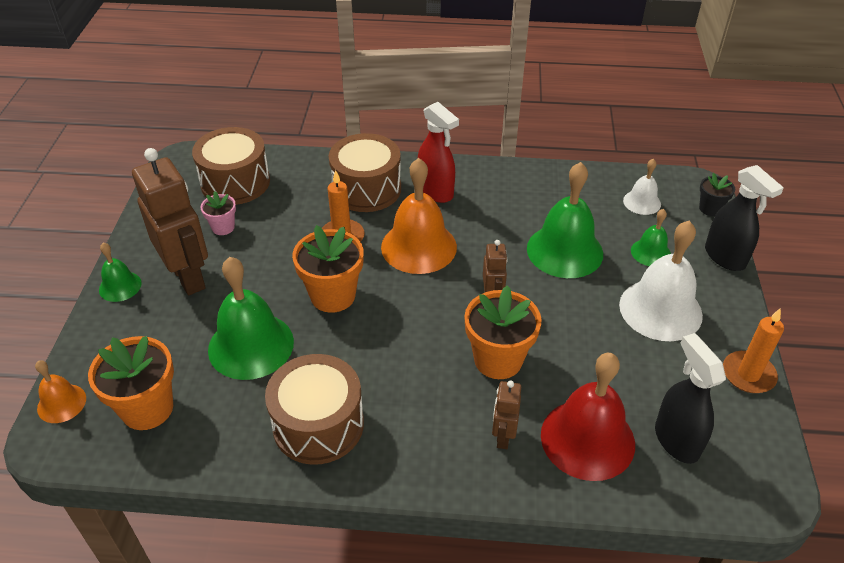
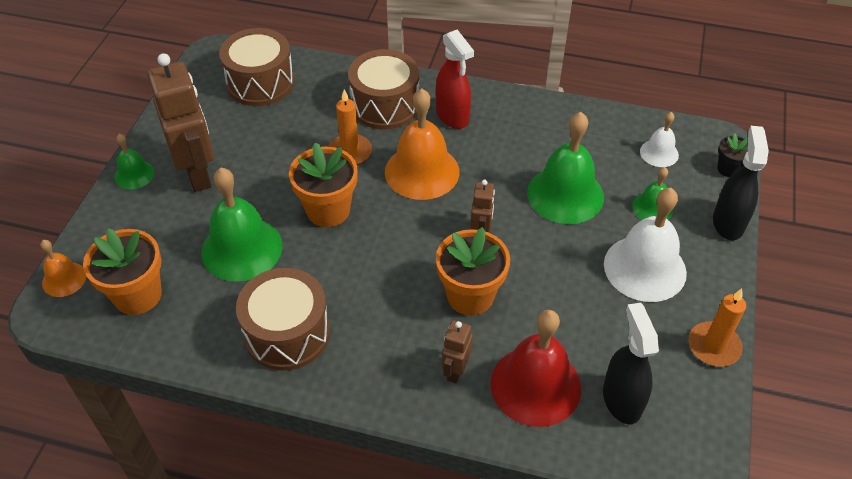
camera: 10 degrees right, 5 degrees up
pink flower pot [201,191,236,235] -> none
black spray bottle [705,165,784,271] -> black spray bottle turned 150 degrees counterclockwise [713,126,769,240]

